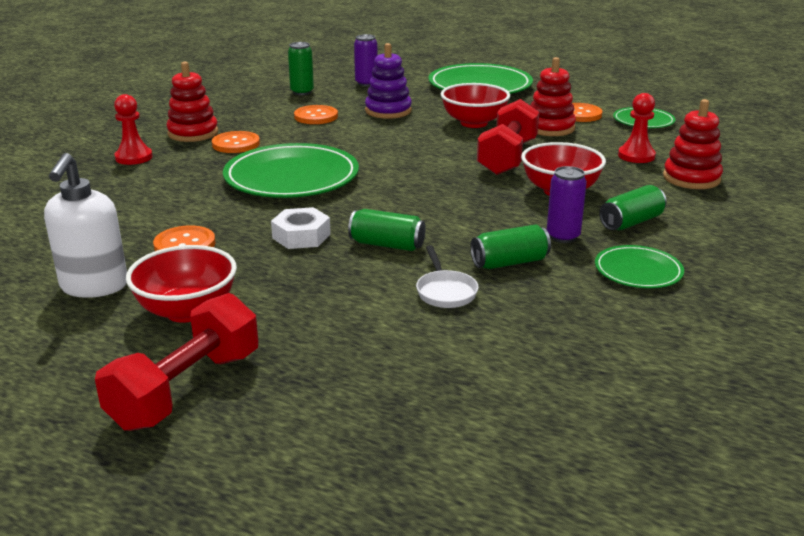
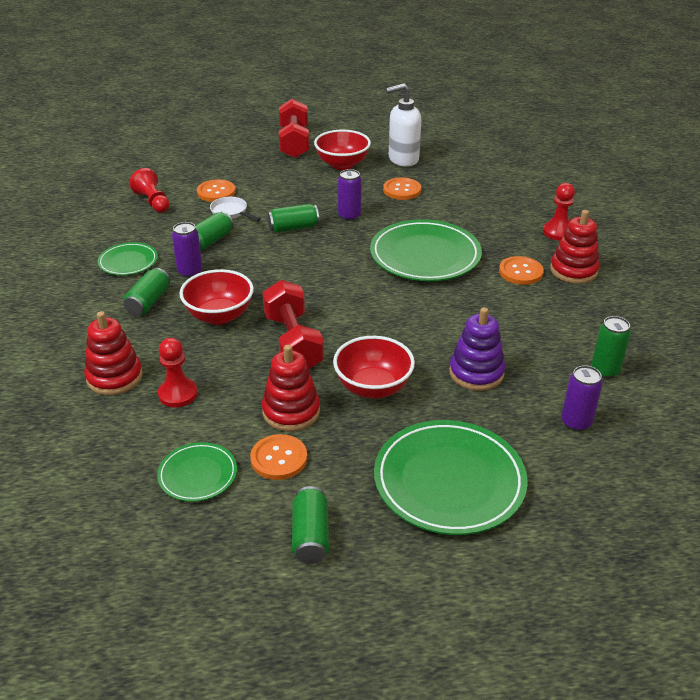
camera: 145 degrees right, 10 degrees up
white soap dispenser [44,153,127,298] -> white soap dispenser turned 75 degrees counterclockwise [386,83,421,167]
white nut [271,207,331,249] -> purple can [338,169,362,221]
orange button [294,105,338,124] -> orange button moved to [197,179,236,202]
none -> red pawn [129,168,170,213]
none -> green can [292,486,329,564]

